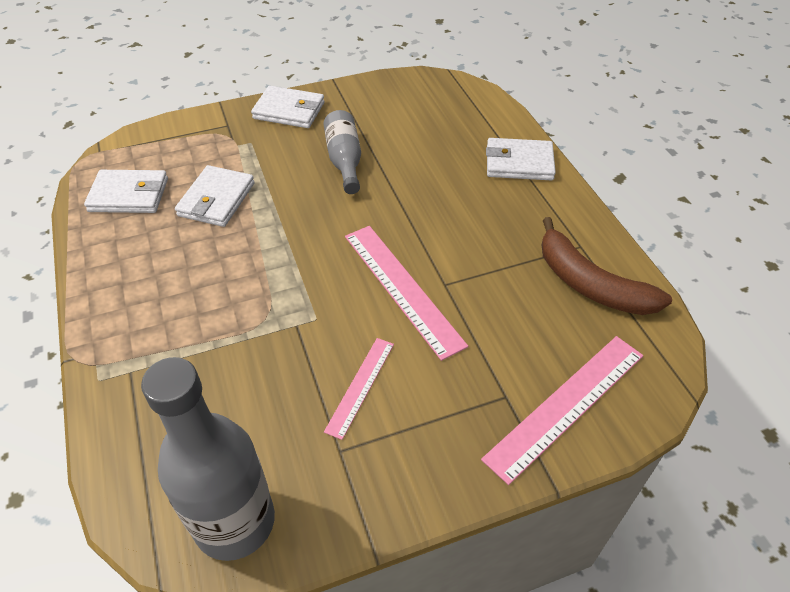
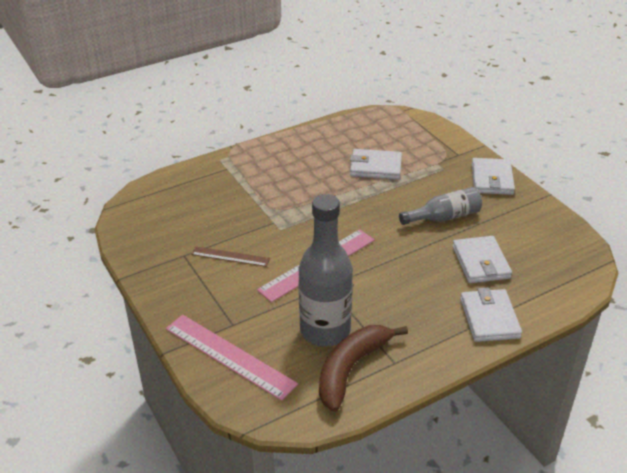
camera: 80 degrees right, 10 degrees down
white wallet [84,170,168,213] -> white wallet moved to [452,236,512,283]
grey bottle [141,357,275,561] -> grey bottle moved to [298,194,353,347]
pink ruler [324,338,394,440] -> brown ruler [191,246,270,267]

